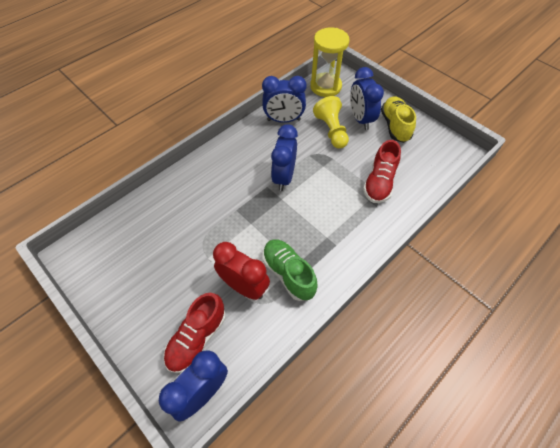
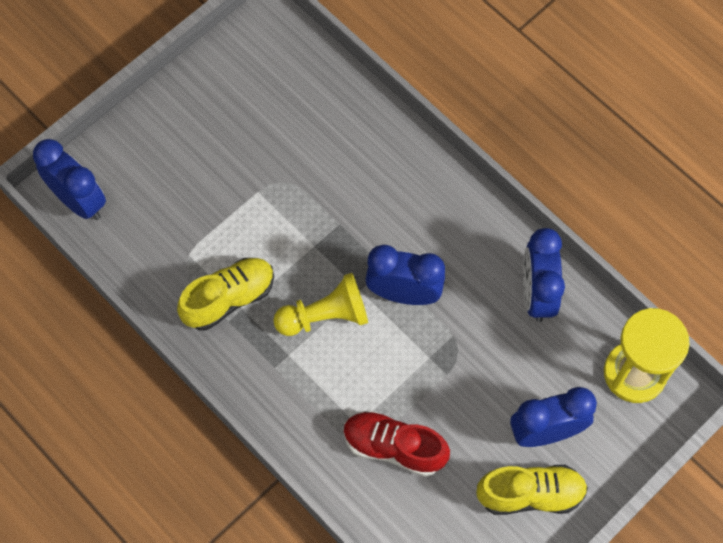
camera: 90 degrees right, 10 degrees up
red shoe [164,293,226,373] -> none
red clock [213,242,270,300] -> none
green shoe [263,239,318,301] -> yellow shoe [177,258,274,330]
yellow pawn [313,96,349,148] -> yellow pawn moved to [273,273,368,336]

